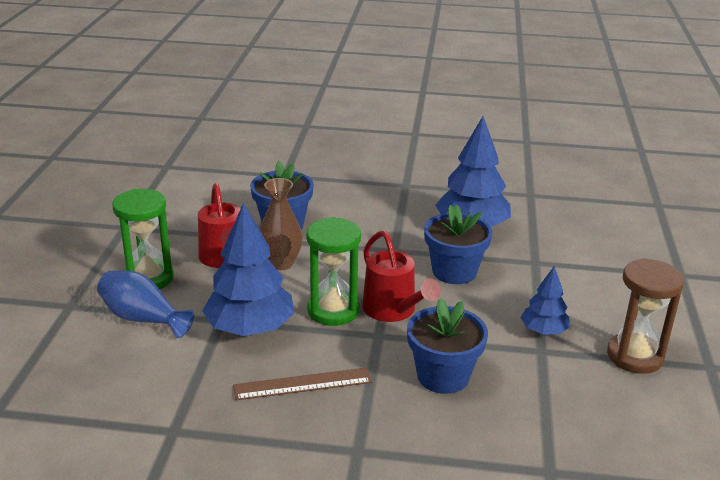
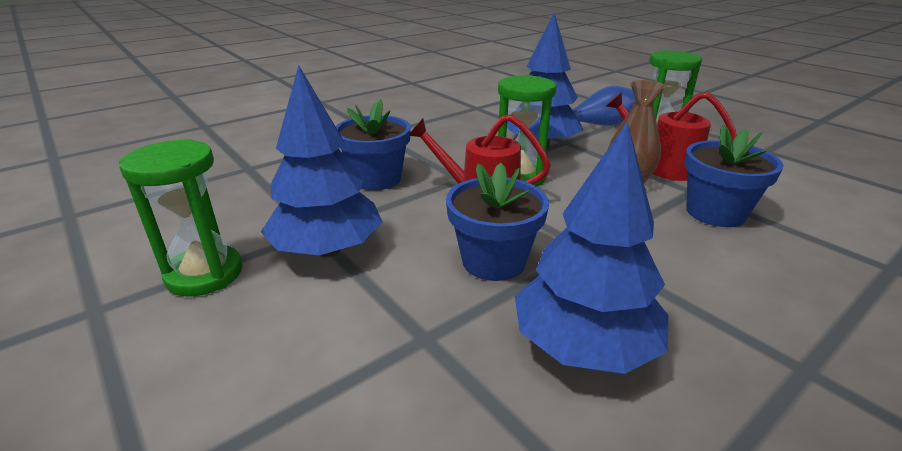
camera: 135 degrees right, 0 degrees up
brown ruler [233,367,372,400] -> none
blue tree [520,266,570,335] -> blue tree [261,65,382,257], size x1.83
brown hourglass [607,258,684,374] -> green hourglass [119,139,242,296]

